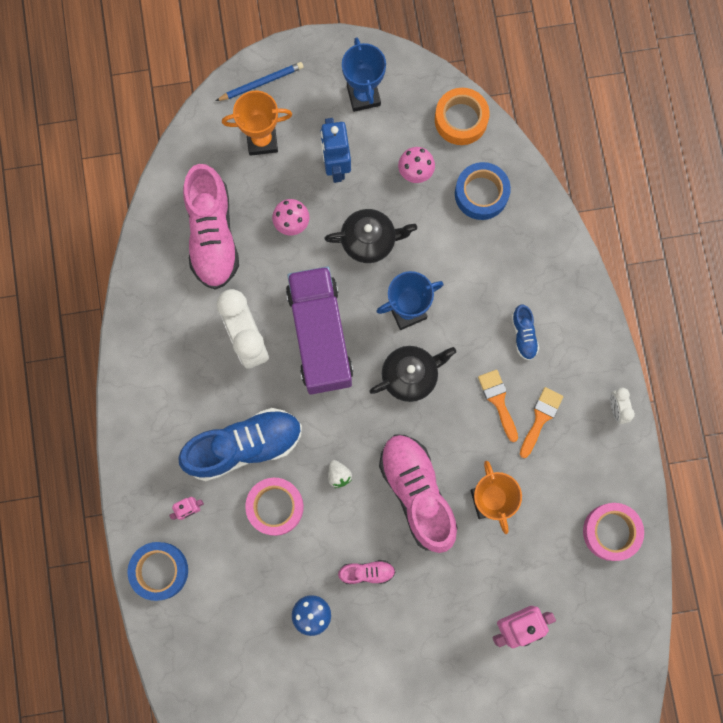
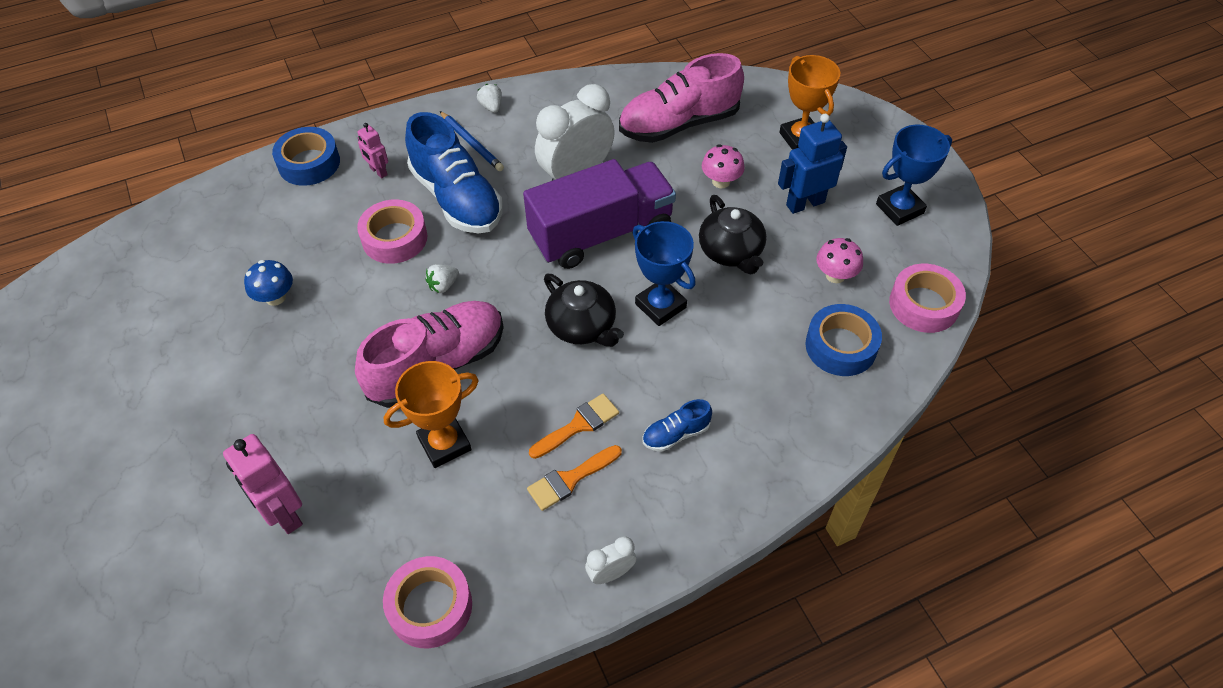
camera: 75 degrees right, 25 degrees down
blue pencil [216,62,304,101] -> blue pencil moved to [440,111,504,171]
pink shoe [338,560,395,584] -> none
orange tape [435,88,490,145] -> pink tape [889,264,966,333]
orange brush [520,387,563,458] -> orange brush turned 135 degrees clockwise [527,445,622,511]
none -> white strawberry [477,84,502,113]

